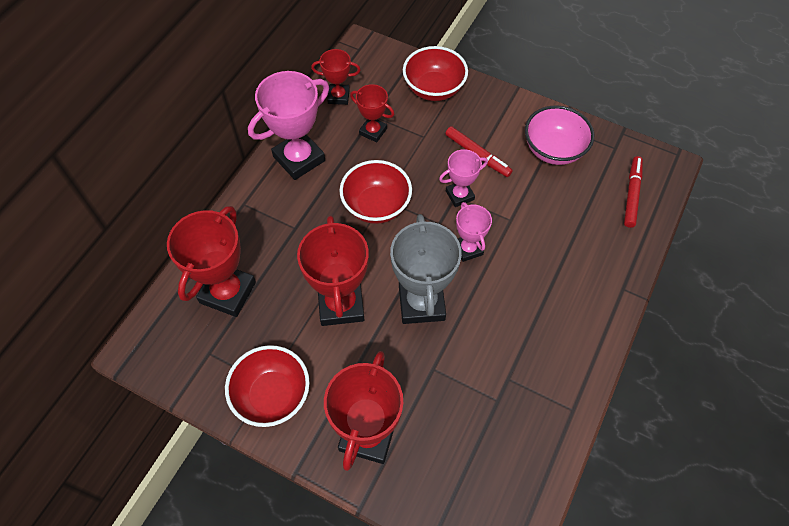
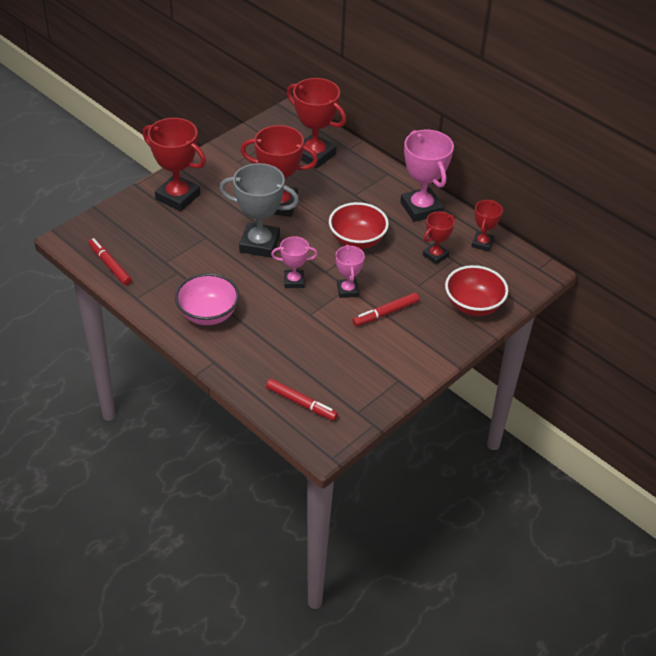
camera: 105 degrees right, 15 degrees down
red bowl [225,345,310,427] -> none
pink bowl [525,106,594,165] -> pink bowl moved to [175,273,239,325]
none -> red marker [88,238,132,285]

